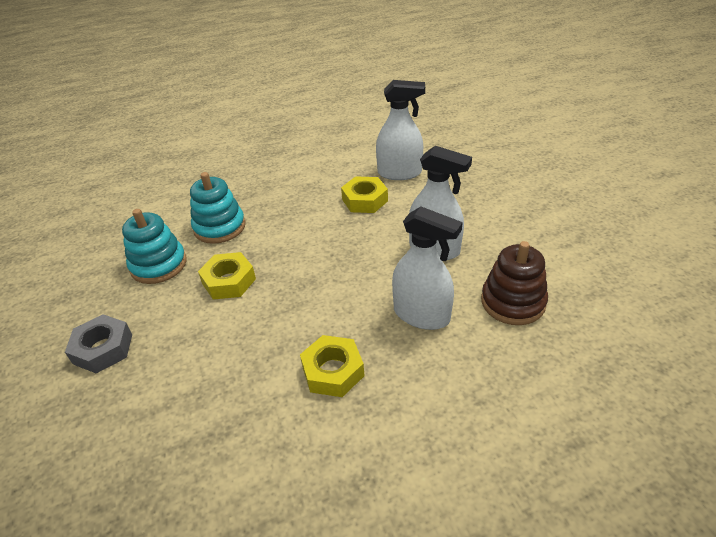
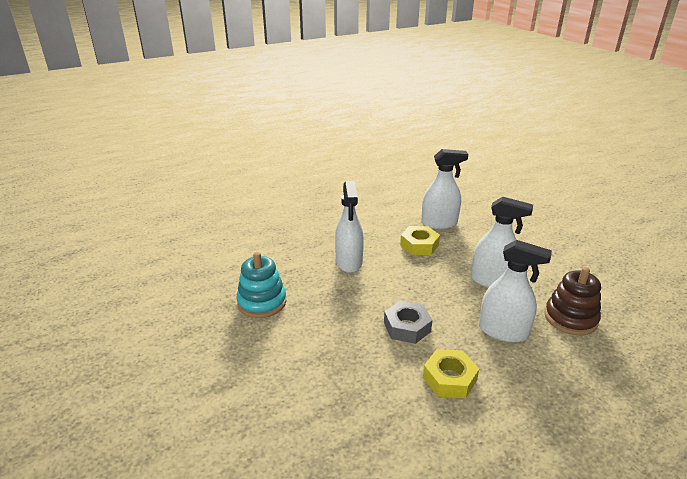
camera: 10 degrees left, 10 degrees down
grey nut [65,314,132,373] -> grey nut moved to [384,301,432,344]
turquoise stacking toy [190,172,245,244] -> none
yellow nut [198,252,256,299] -> none
none -> white spray bottle [335,181,364,273]

